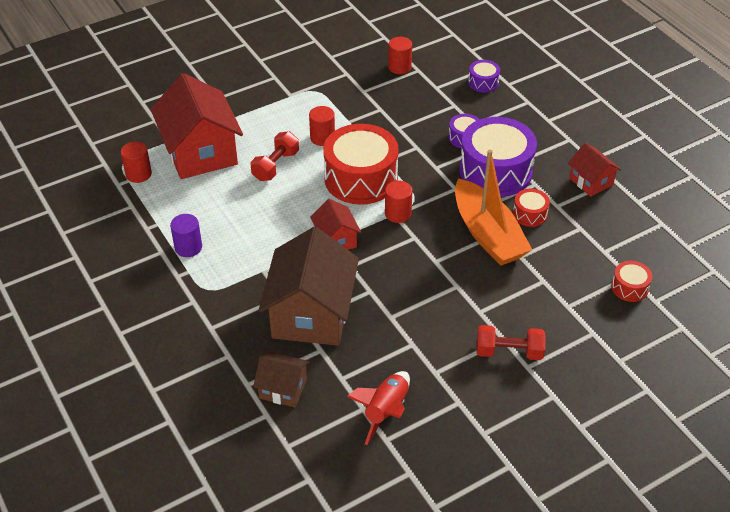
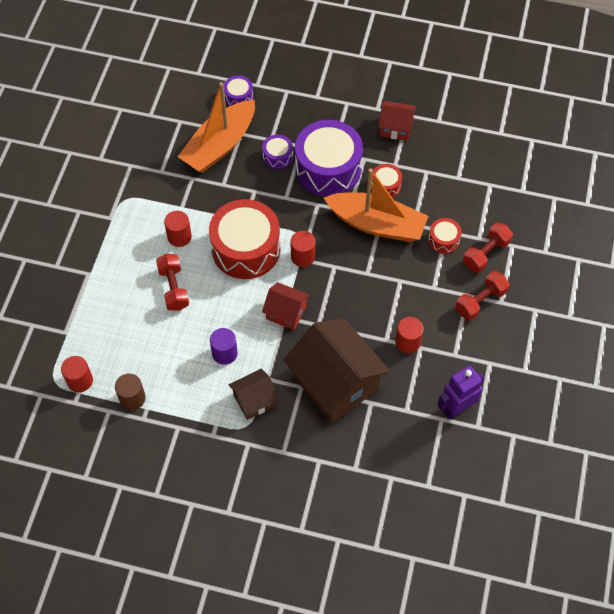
camera: 45 degrees left, 15 degrees up
red house [151,73,243,179] -> none
purple cylinder [170,214,202,257] -> purple cylinder moved to [210,328,238,365]
brown house [253,352,310,407] -> brown house moved to [229,369,279,420]
red rocket [346,371,410,445] -> purple robot [437,365,484,419]
red cylinder [388,37,412,74] -> red cylinder moved to [395,317,424,353]
red drum [611,261,652,302] -> red drum moved to [428,218,462,254]
none -> brown cylinder [115,374,146,410]
none -> orange boat [178,82,255,173]
none -> red dumbbell [463,222,513,273]

